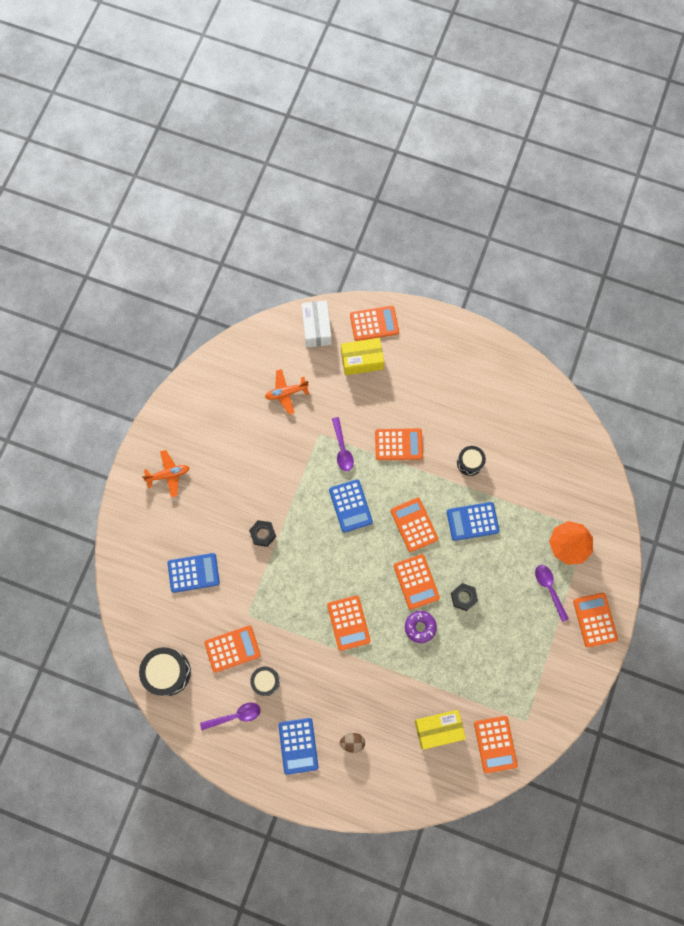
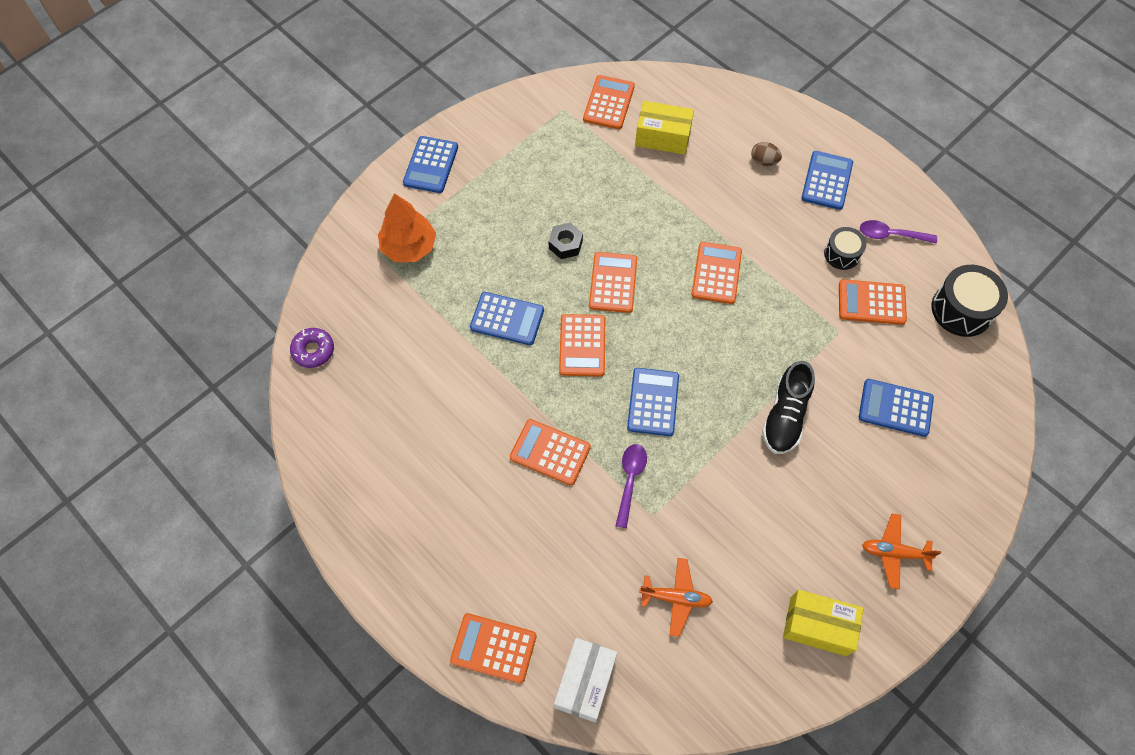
camera: 155 degrees left, 10 degrees down
black nut [249,520,276,547] -> black shoe [762,361,815,454]
yellow box [341,338,384,375] -> yellow box moved to [783,590,864,656]
purple donut [405,611,437,643] -> purple donut moved to [290,328,334,368]
black drum [457,446,486,476] -> none
purple spoon [535,565,569,622] -> none
orange calculator [573,593,618,647] -> blue calculator [403,136,458,193]

